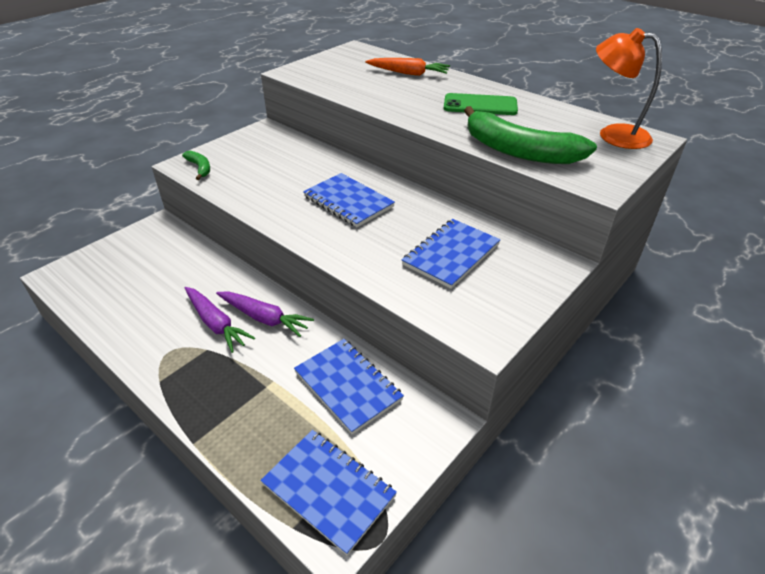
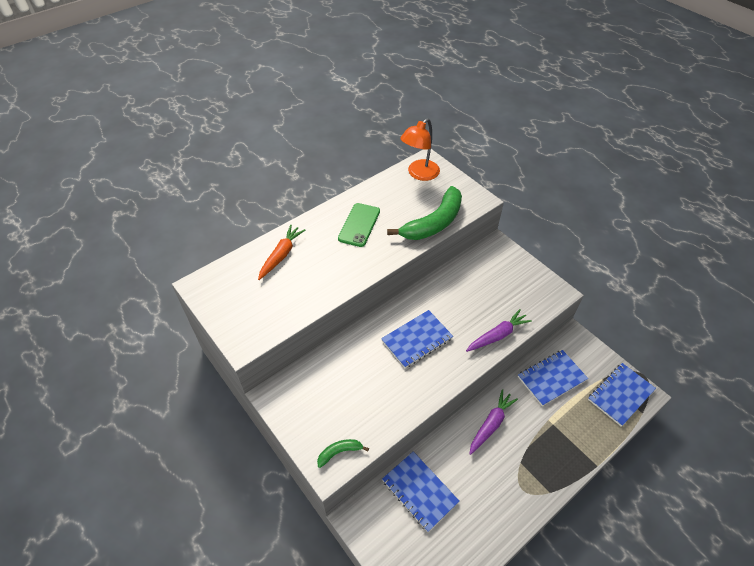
camera: 80 degrees left, 10 degrees up
purple carrot [185,287,255,353] -> purple carrot moved to [466,309,532,352]
blue notebook [402,219,501,289] -> blue notebook moved to [382,451,459,532]

